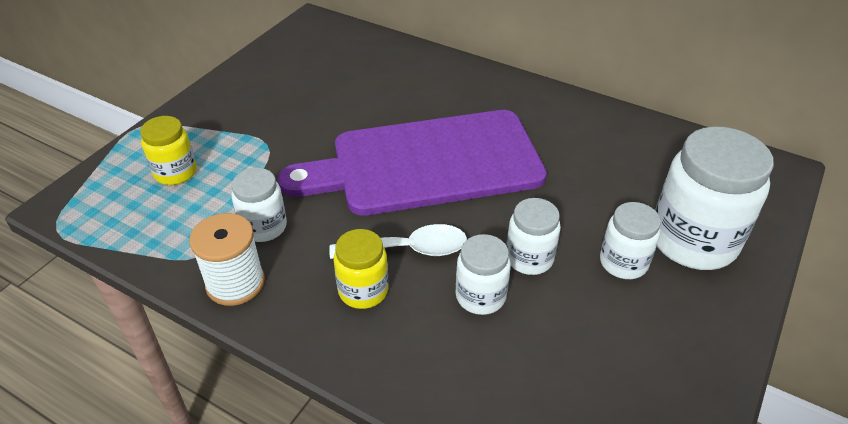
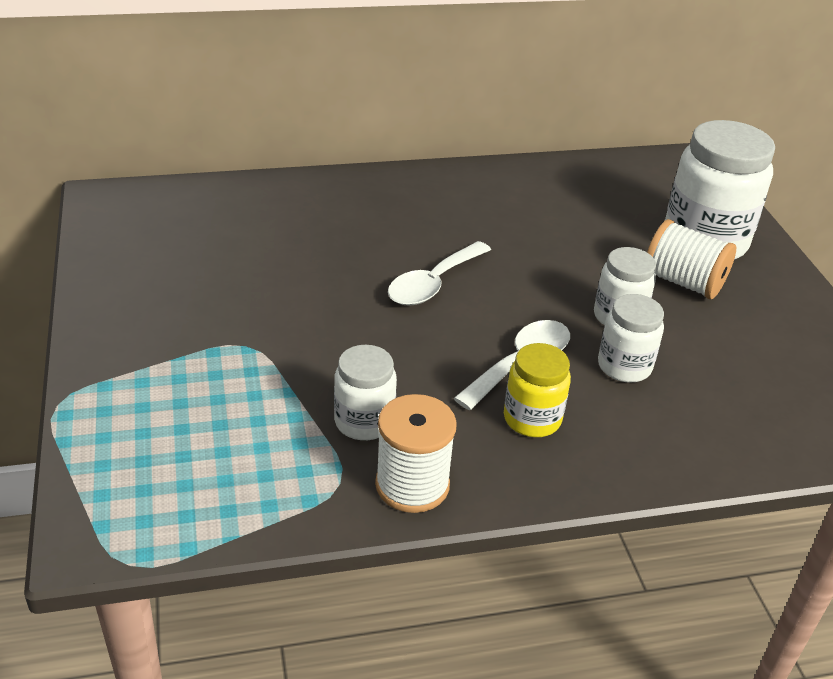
camera: 45 degrees left, 5 degrees down
yellow jar [140,116,197,185] -> none
purple cutting board [278,110,547,216] -> white spoon [388,241,491,306]
white jar [600,202,661,279] -> white spool [647,219,736,299]

